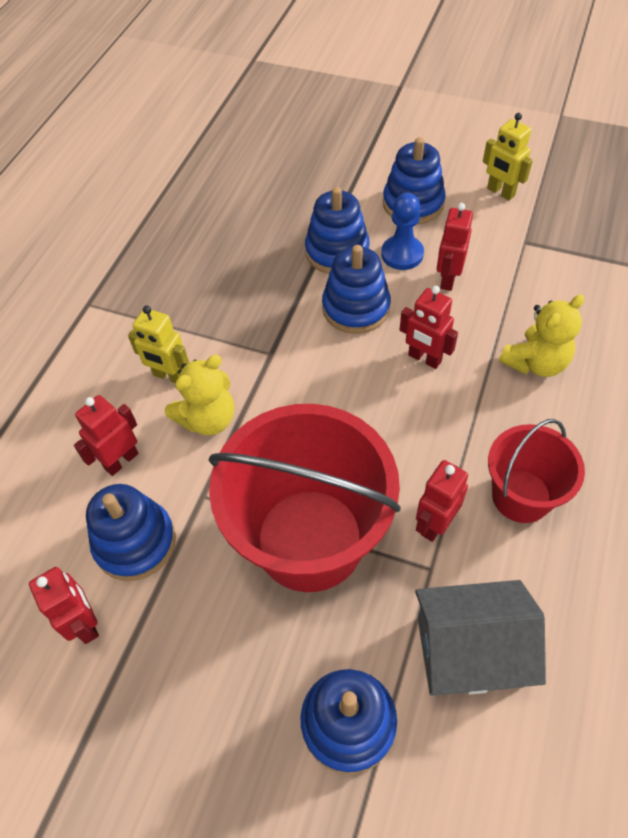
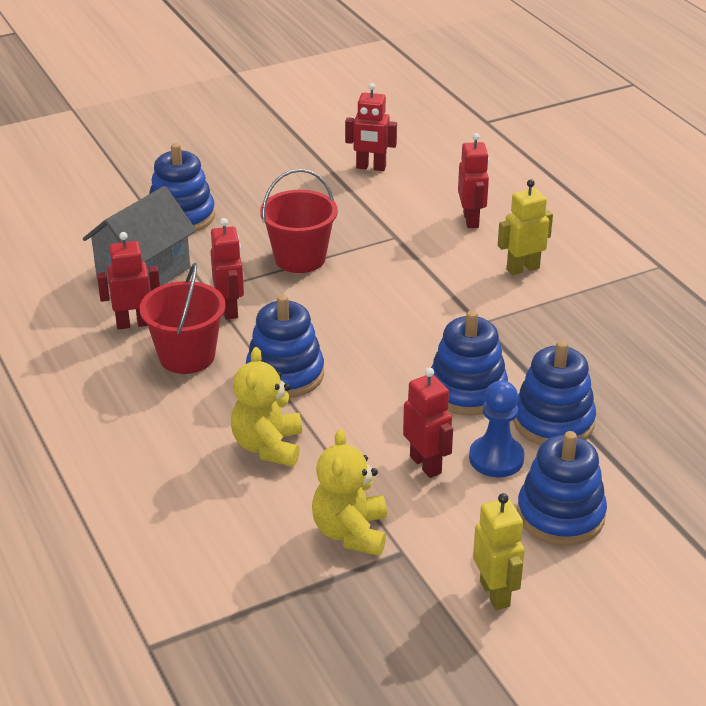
camera: 130 degrees right, 20 degrees down
blue stacking toy [86,484,176,581] -> blue stacking toy moved to [246,295,324,398]
yellow teddy bear [165,355,234,435] -> yellow teddy bear moved to [312,429,387,556]
red bucket [208,404,401,592] -> red bucket [260,169,338,273], size x0.55
red robot [400,286,458,369] -> red robot moved to [97,232,160,330]
yellow robot [483,113,533,200] -> yellow robot turned 75 degrees clockwise [473,493,525,610]

